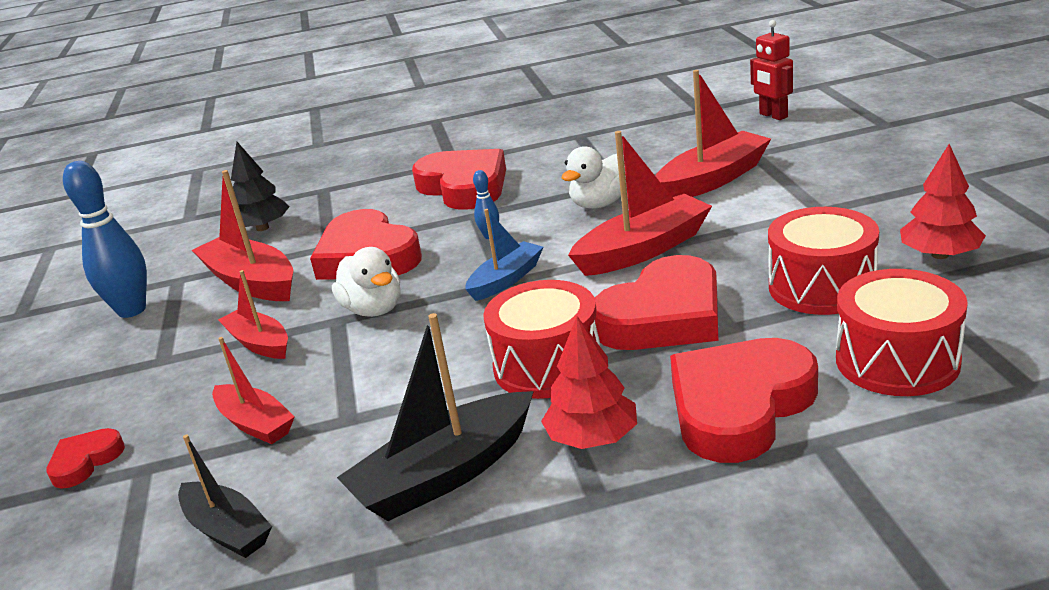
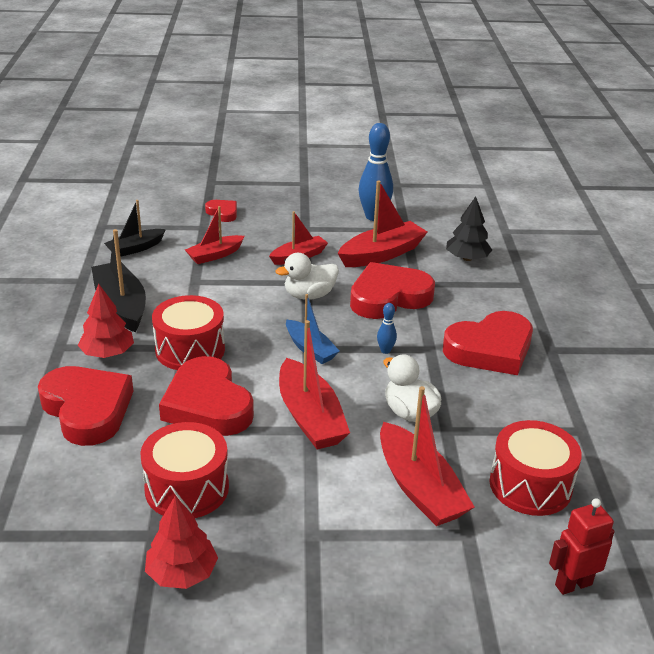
camera: 95 degrees right, 5 degrees up
red drum [836,269,968,396] -> red drum moved to [490,420,582,516]

